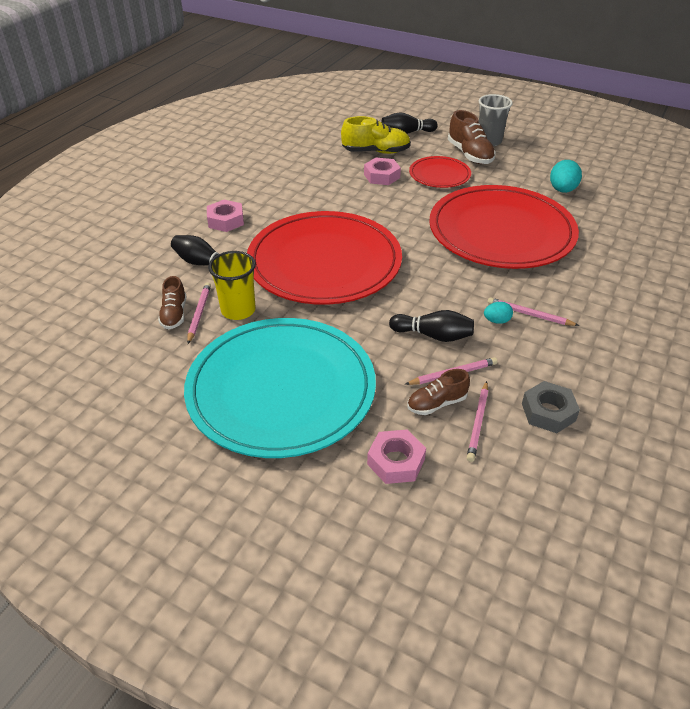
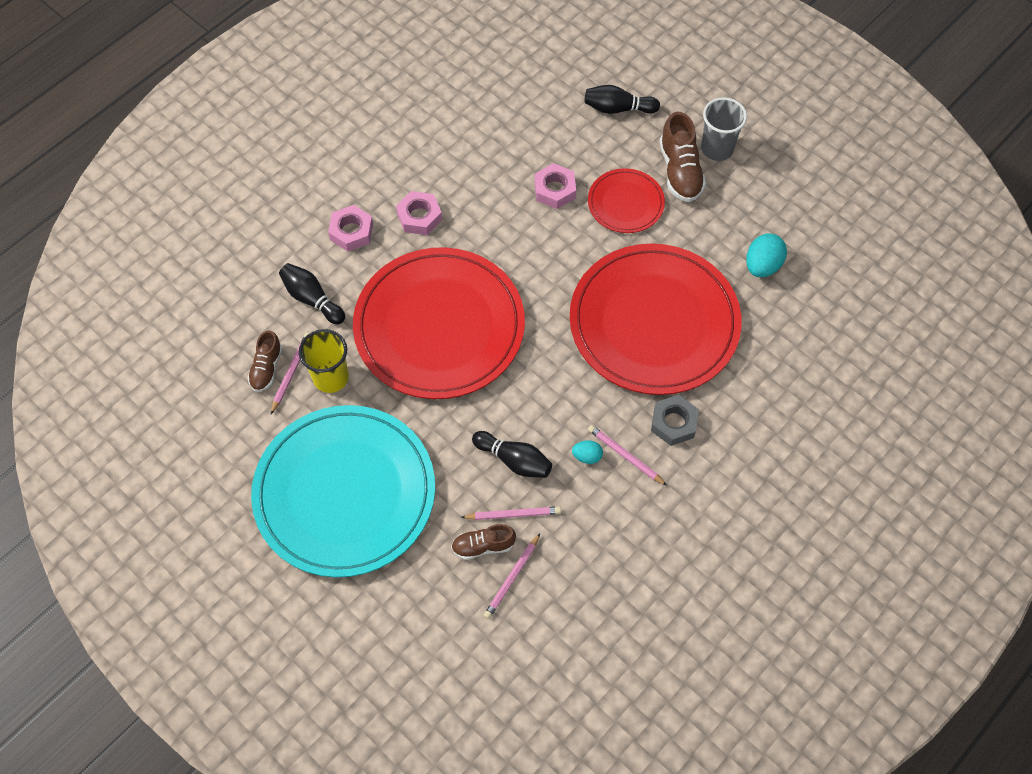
camera: 15 degrees right, 20 degrees up
yellow shoe [341,116,411,154] -> none
pink nut [367,430,426,484] -> pink nut moved to [396,191,442,235]
grey nut [522,381,580,433] -> grey nut moved to [651,395,699,446]

